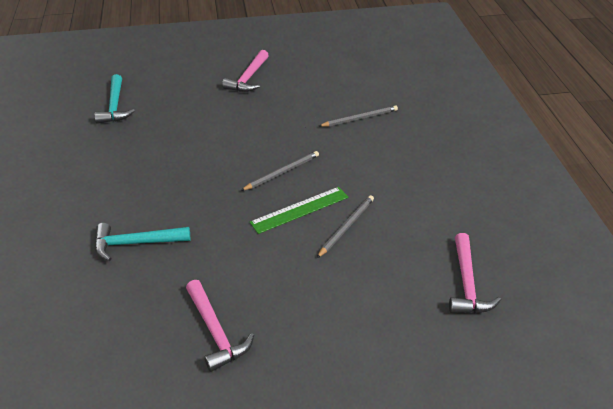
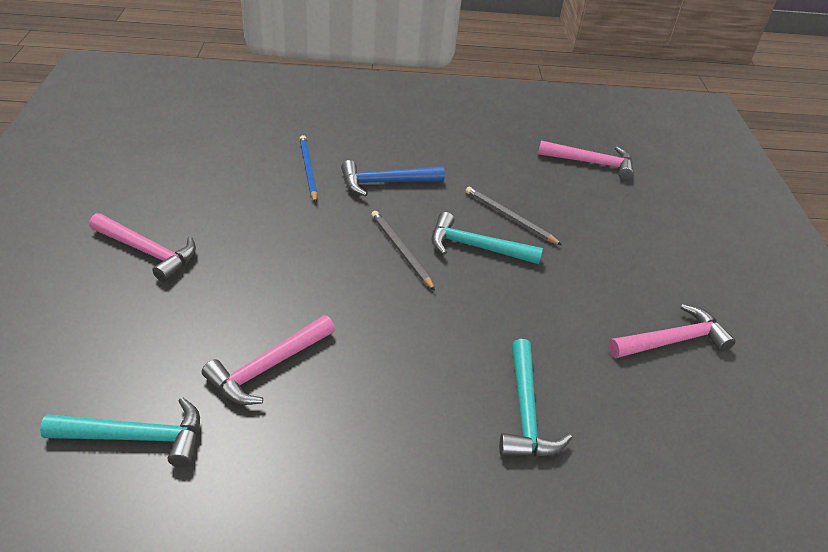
camera: 85 degrees left, 0 degrees up
green ruler [250,187,348,234] -> turquoise hammer [431,212,543,264]
grey pencil [319,105,398,127] -> blue pencil [300,135,318,203]
none -> pink hammer [202,315,335,405]
none -> blue hammer [341,160,445,196]

